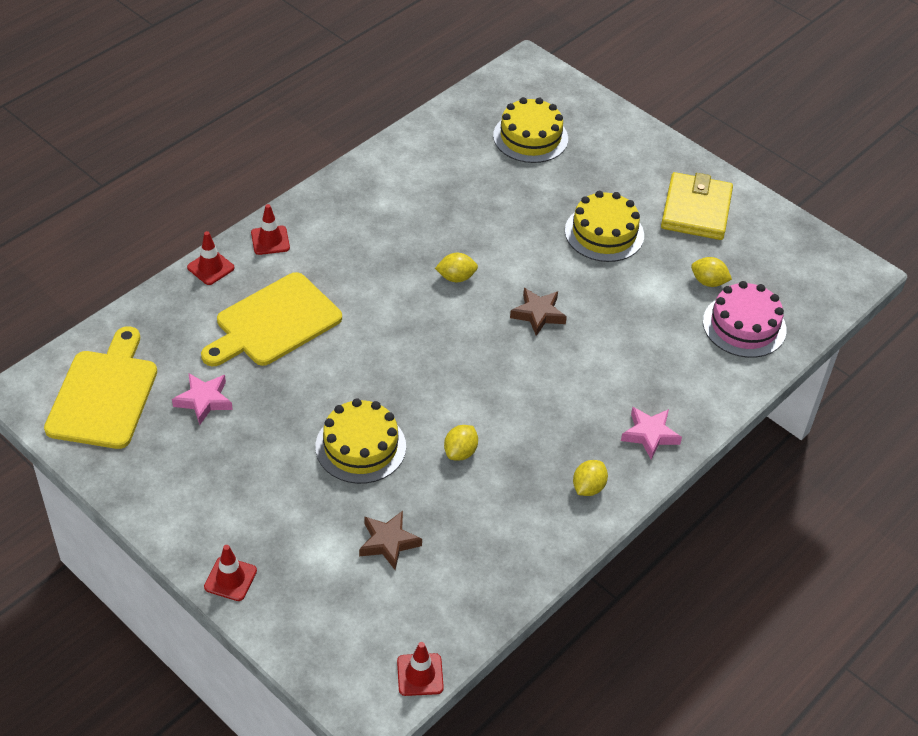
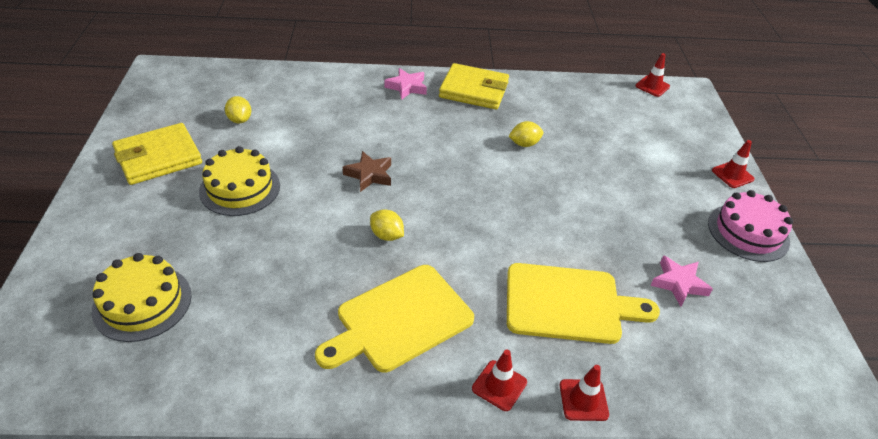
camera: 135 degrees left, 5 degrees down
yellow cutting board [44,326,157,449] -> yellow cutting board moved to [315,265,474,372]
yellow cake [315,398,406,484] -> none
brown star [359,511,422,570] -> none
yellow lemon [573,460,608,496] -> yellow wallet [439,63,509,109]
pink cake [703,281,786,358] -> pink cake moved to [708,190,793,262]

